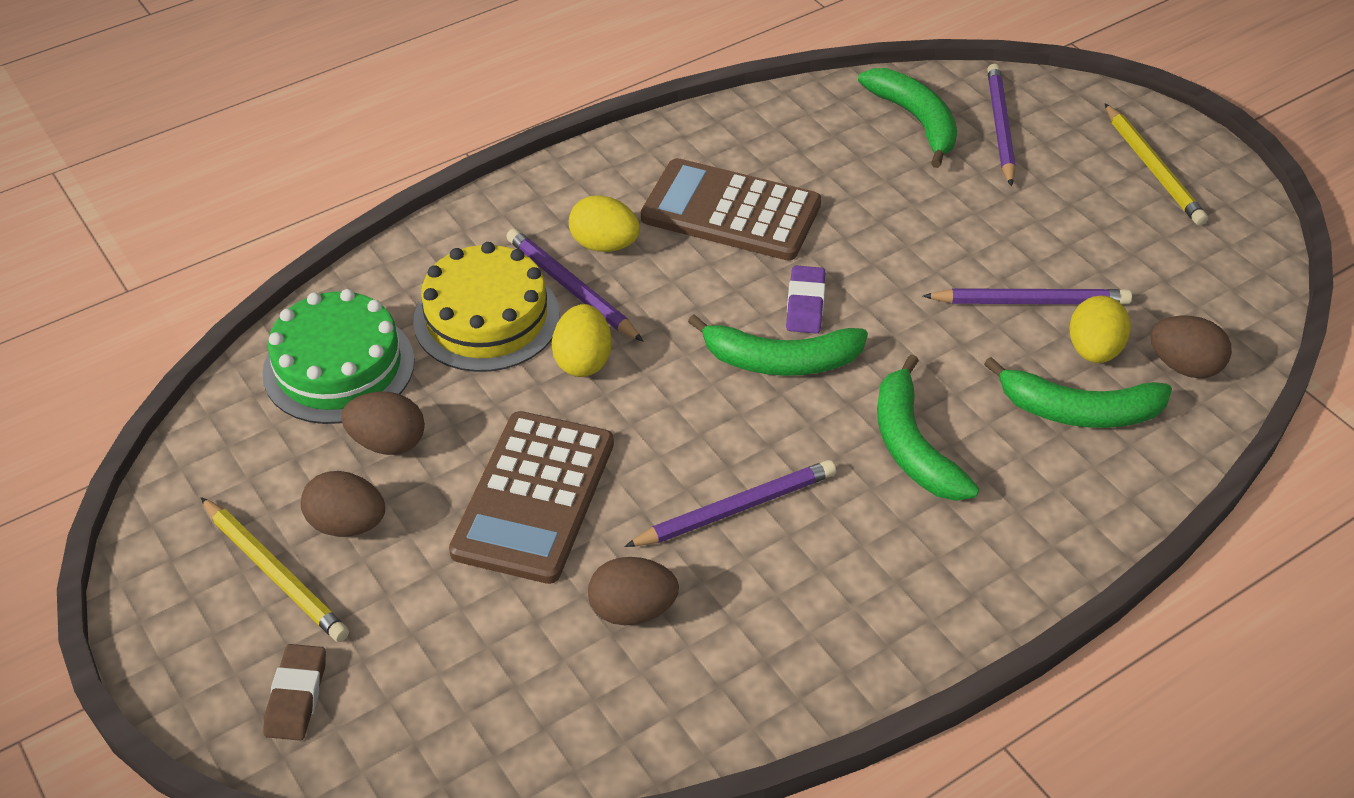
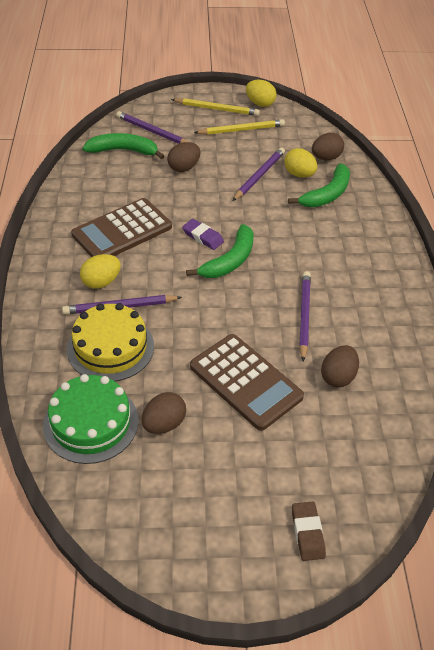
camera: 60 degrees left, 0 degrees up
yellow pencil [201,497,349,642] -> yellow pencil moved to [194,119,285,135]
brown eraser [264,644,326,741] -> brown eraser turned 45 degrees clockwise [292,502,326,561]
brown egg [301,471,385,537] -> brown egg moved to [167,142,201,172]
yellow egg [552,304,612,377] -> yellow egg moved to [246,80,277,107]
green banana [877,354,979,501] -> none

